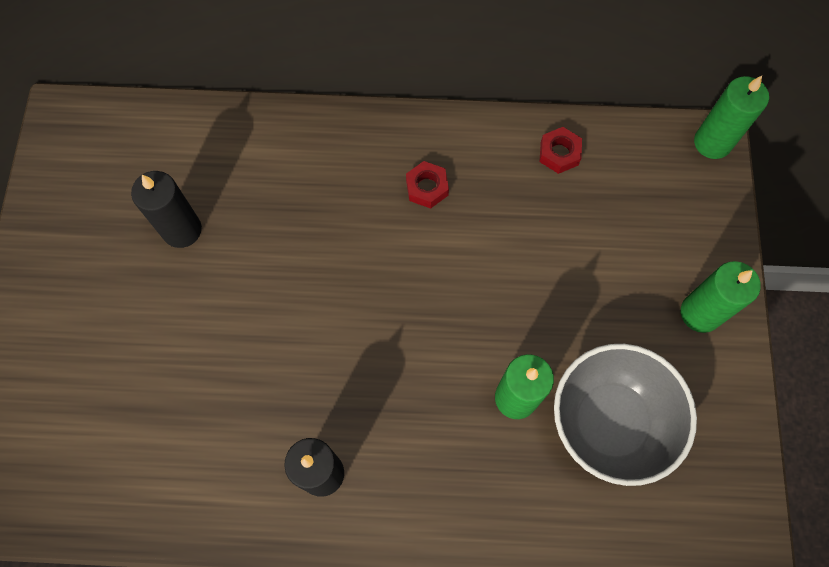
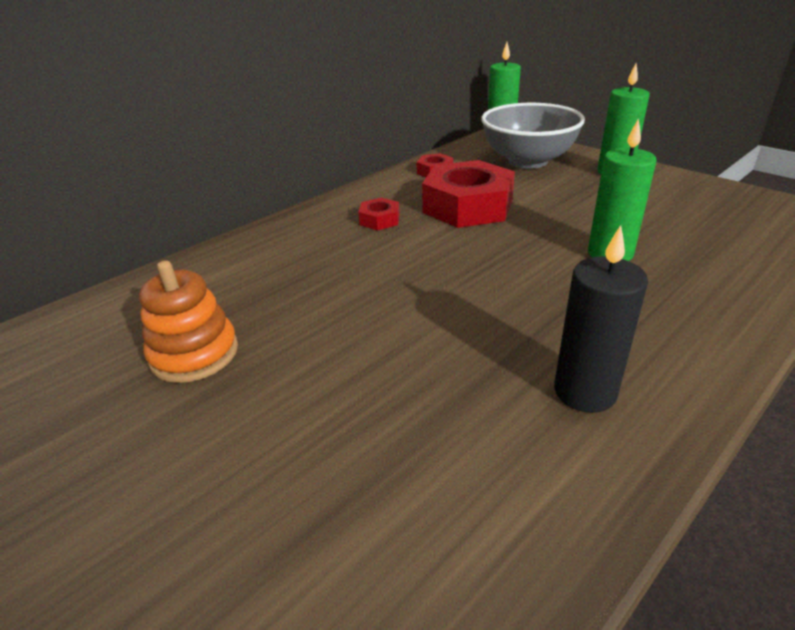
camera: 45 degrees left, 35 degrees down
black candle [131,171,202,248] -> orange stacking toy [139,260,238,383]
grey bowl [554,344,697,486] -> grey bowl moved to [481,103,585,169]
none -> red nut [422,160,515,228]

